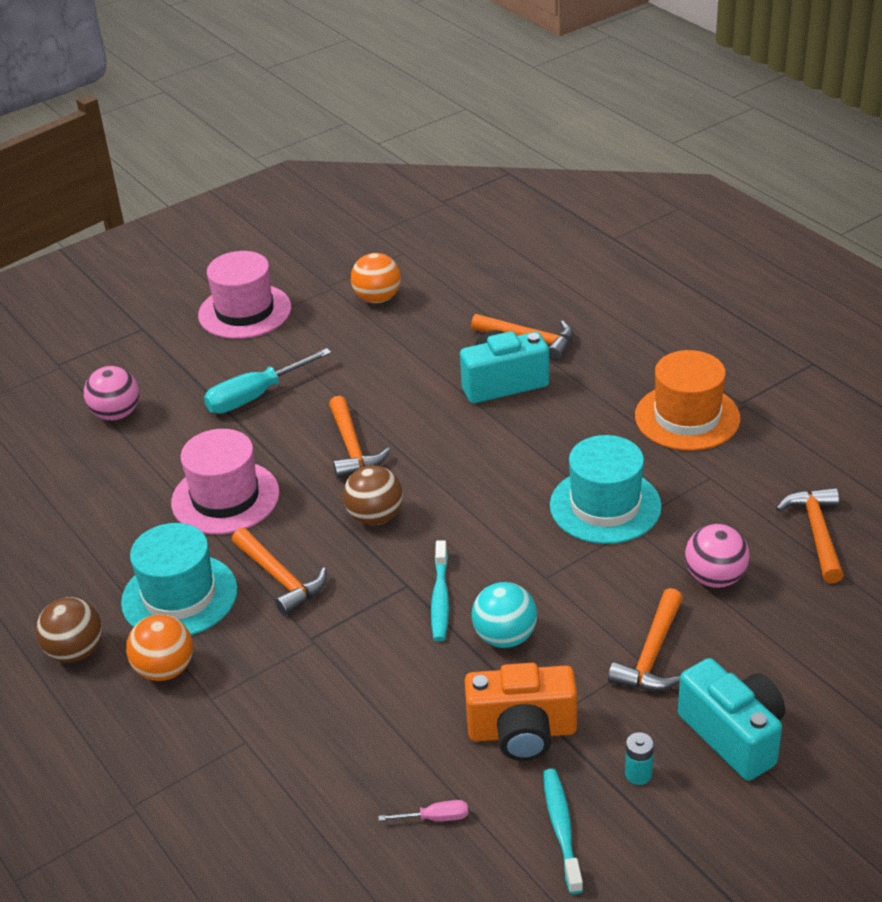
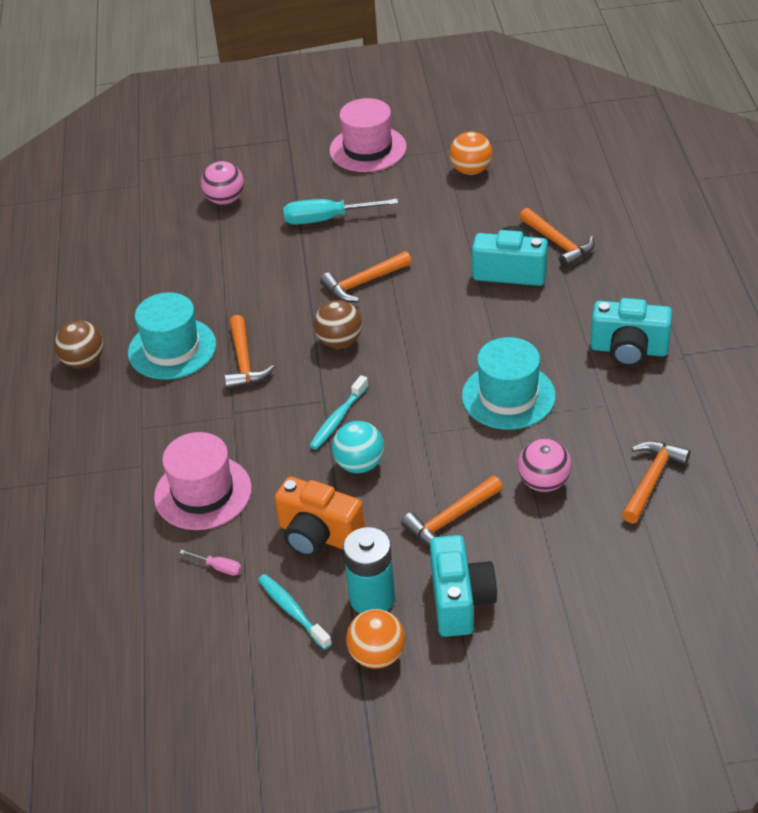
camera: 30 degrees right, 5 degrees up
orange ball [126,614,193,681] -> orange ball moved to [346,609,405,669]
pink hat [171,429,280,534] -> pink hat moved to [154,432,252,530]
orange hammer [329,396,391,478] -> orange hammer turned 45 degrees clockwise [320,251,412,302]
turquoise toothbrush [543,769,583,894] -> turquoise toothbrush turned 60 degrees counterclockwise [258,574,332,650]
turquoise battery [625,732,654,785] -> turquoise battery [343,527,395,613], size x2.15
orange hat [635,350,741,451] -> turquoise camera [591,298,672,367]

